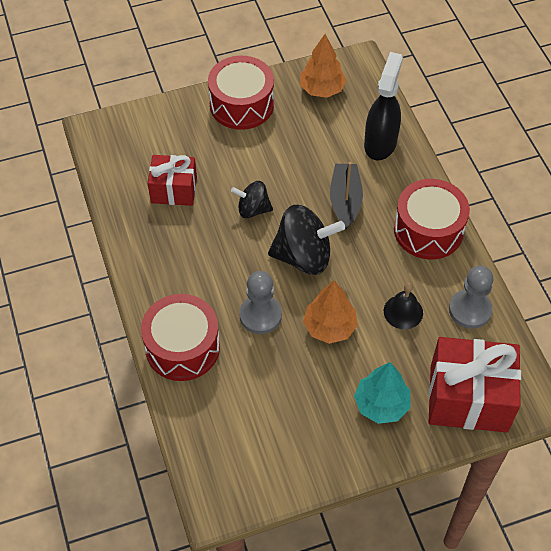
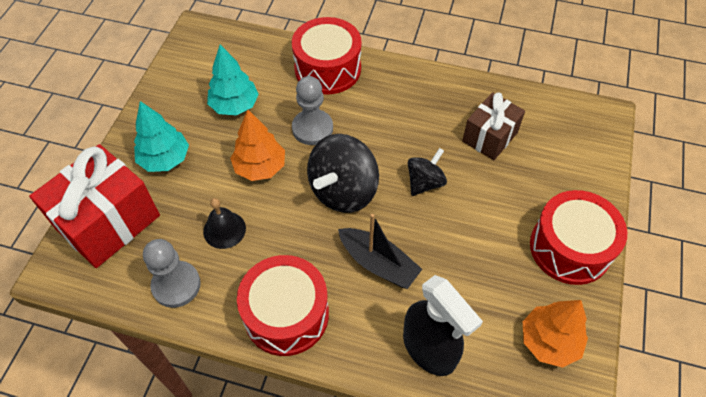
camera: 125 degrees right, 0 degrees up
red gift [148,155,197,206] -> brown gift [462,92,525,160]
none -> turquoise tree [207,45,259,116]

